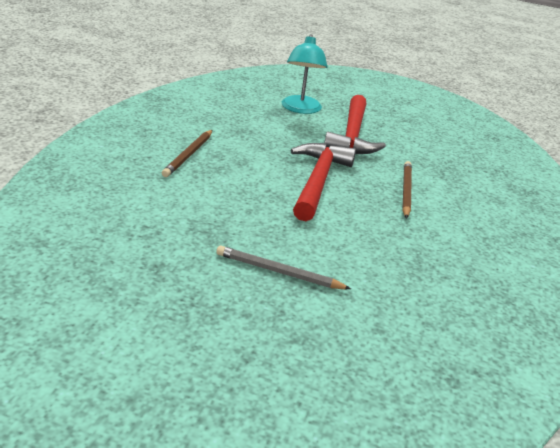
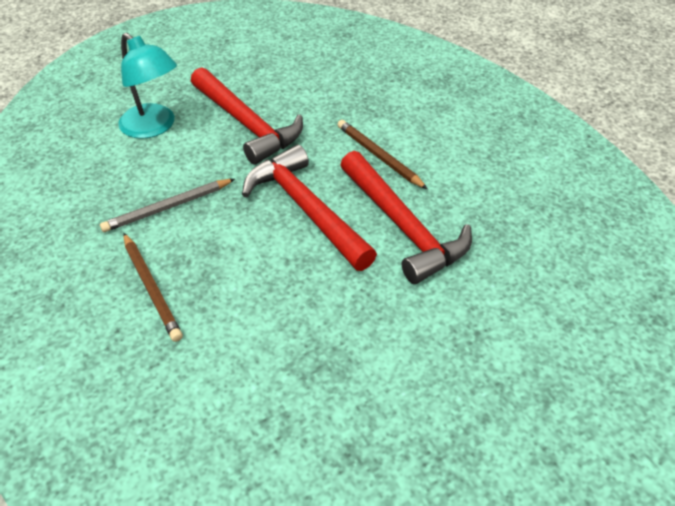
camera: 45 degrees left, 15 degrees up
grey pencil [216,245,351,289] -> grey pencil moved to [100,179,235,232]
none -> red hammer [340,151,472,284]

